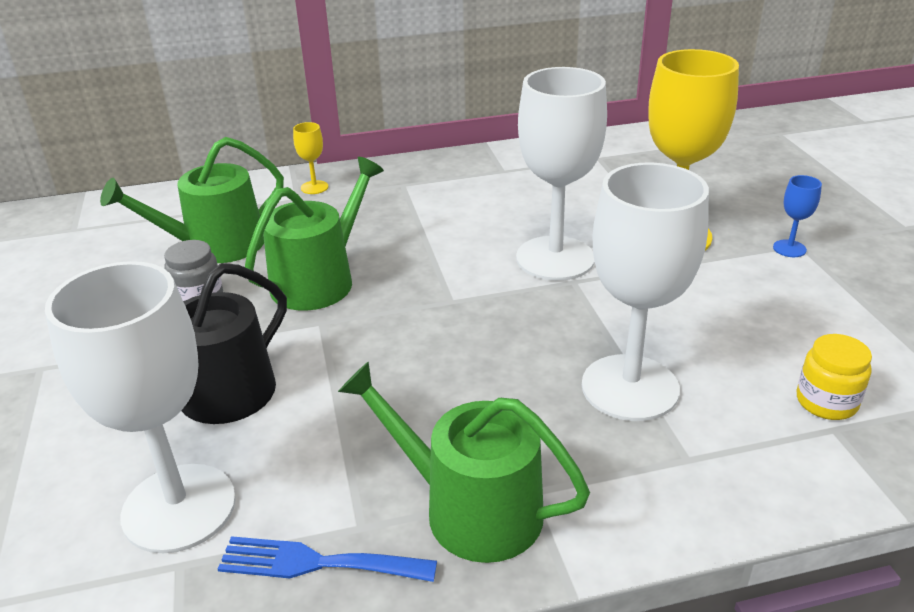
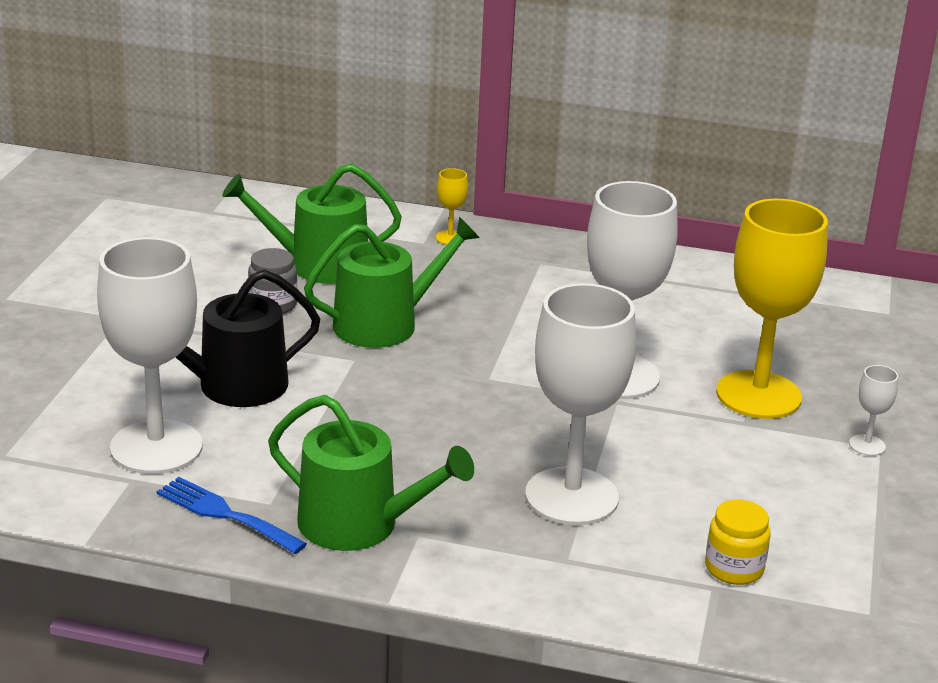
camera: 25 degrees right, 5 degrees down
green watering can [338,362,590,563] -> green watering can turned 150 degrees clockwise [268,395,474,551]
blue goblet [773,175,822,257] -> white goblet [849,365,898,456]

